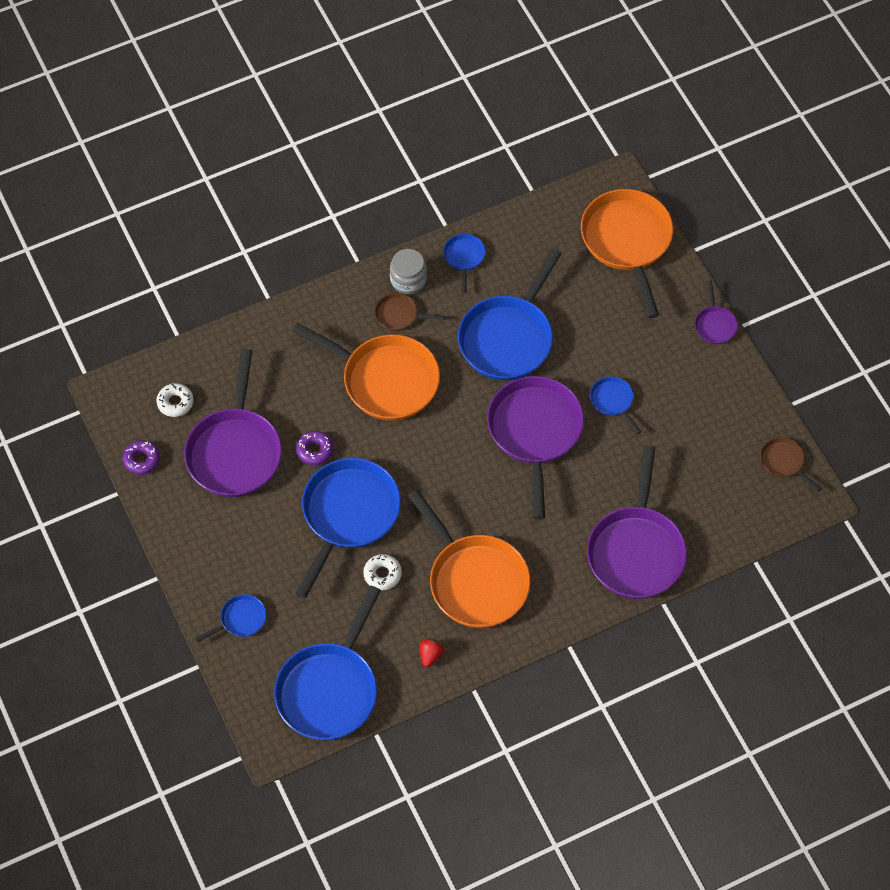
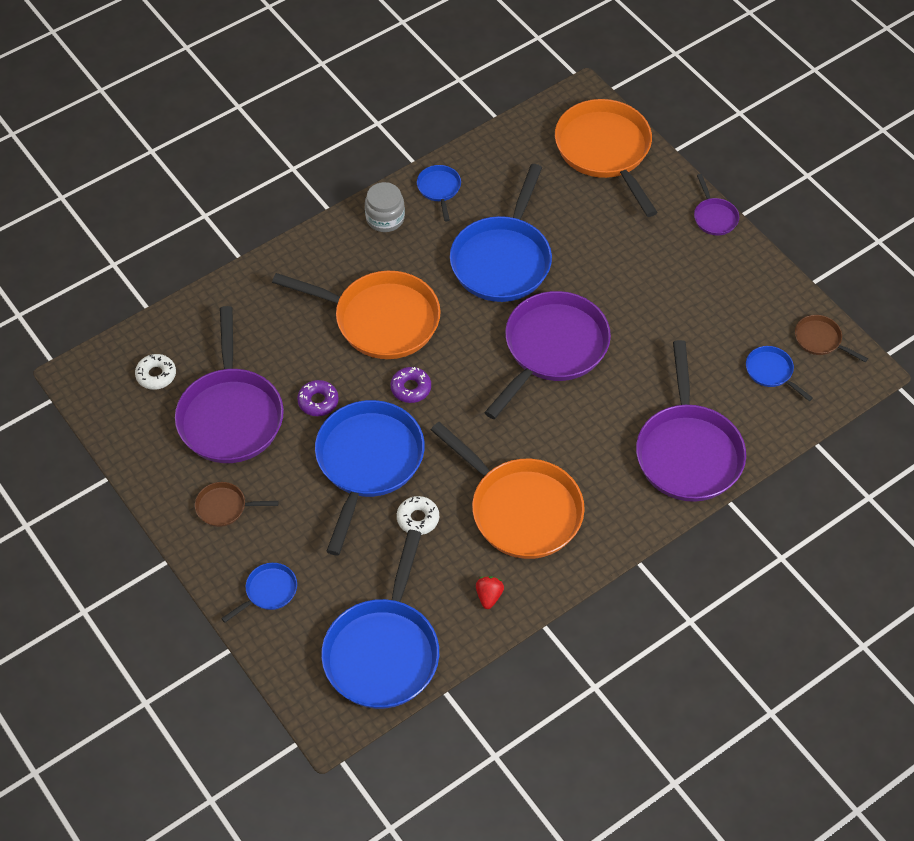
camera: 10 degrees left, 5 degrees down
purple donut [122,440,160,475] -> purple donut moved to [391,367,431,403]
brown pan [375,293,445,331] -> brown pan moved to [195,482,279,527]
purple pan [487,376,584,520] -> purple pan turned 45 degrees clockwise [484,291,611,419]
blue pan [590,377,641,434] -> blue pan moved to [746,346,813,401]

